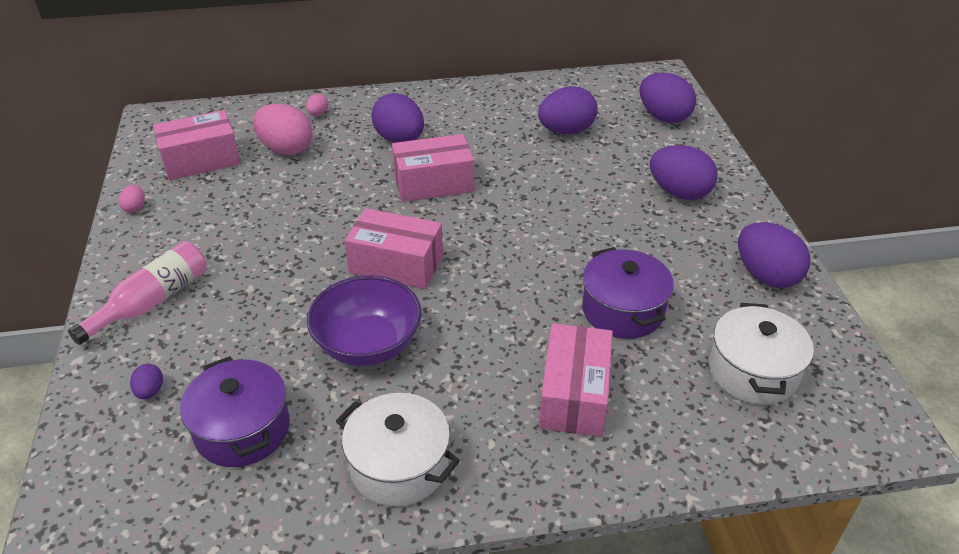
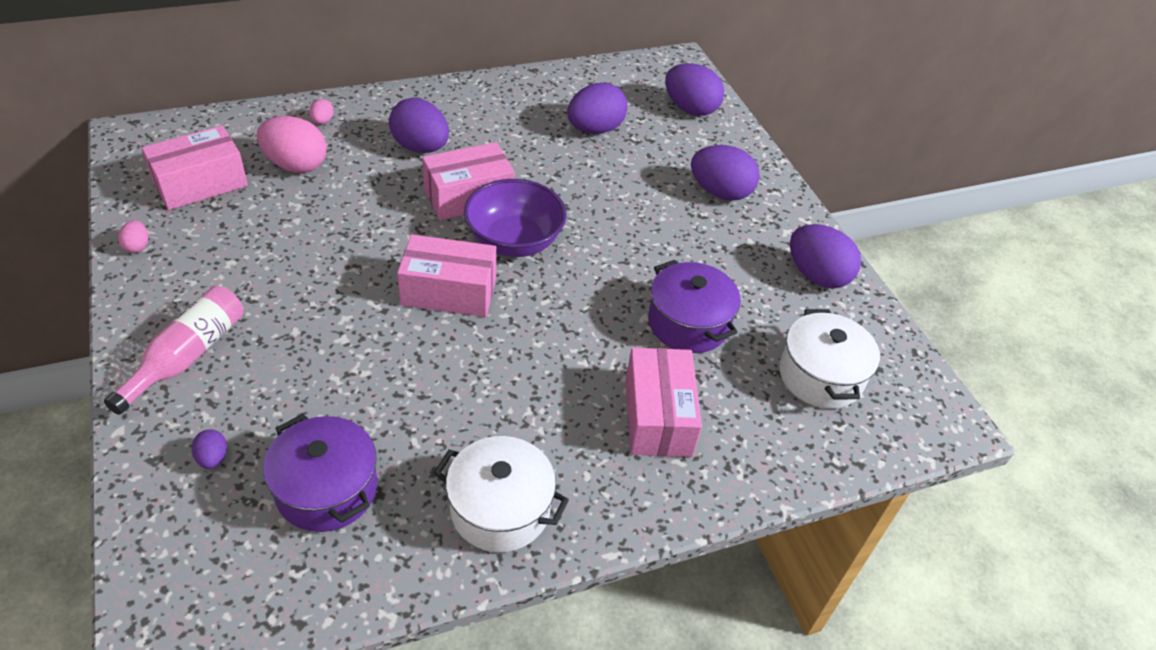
camera: 15 degrees left, 5 degrees up
purple bowl [307,275,421,366] -> purple bowl moved to [464,179,567,257]

